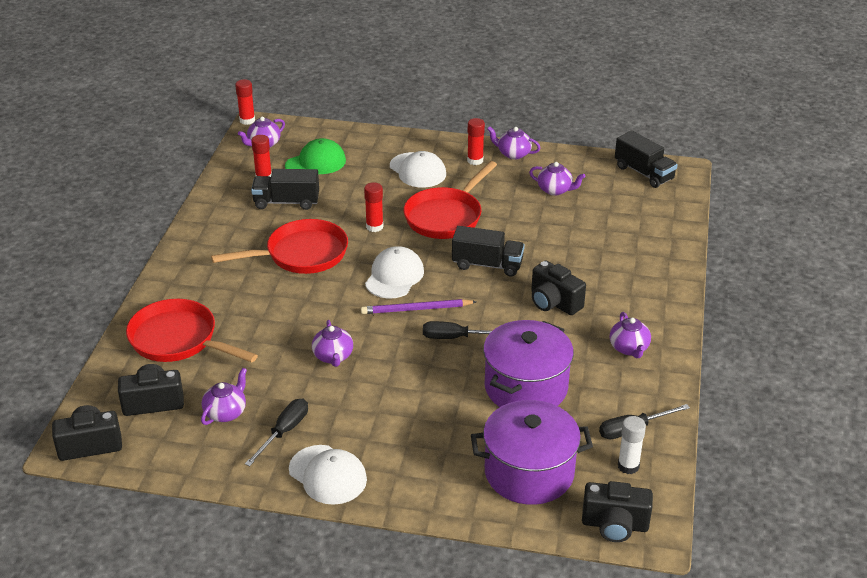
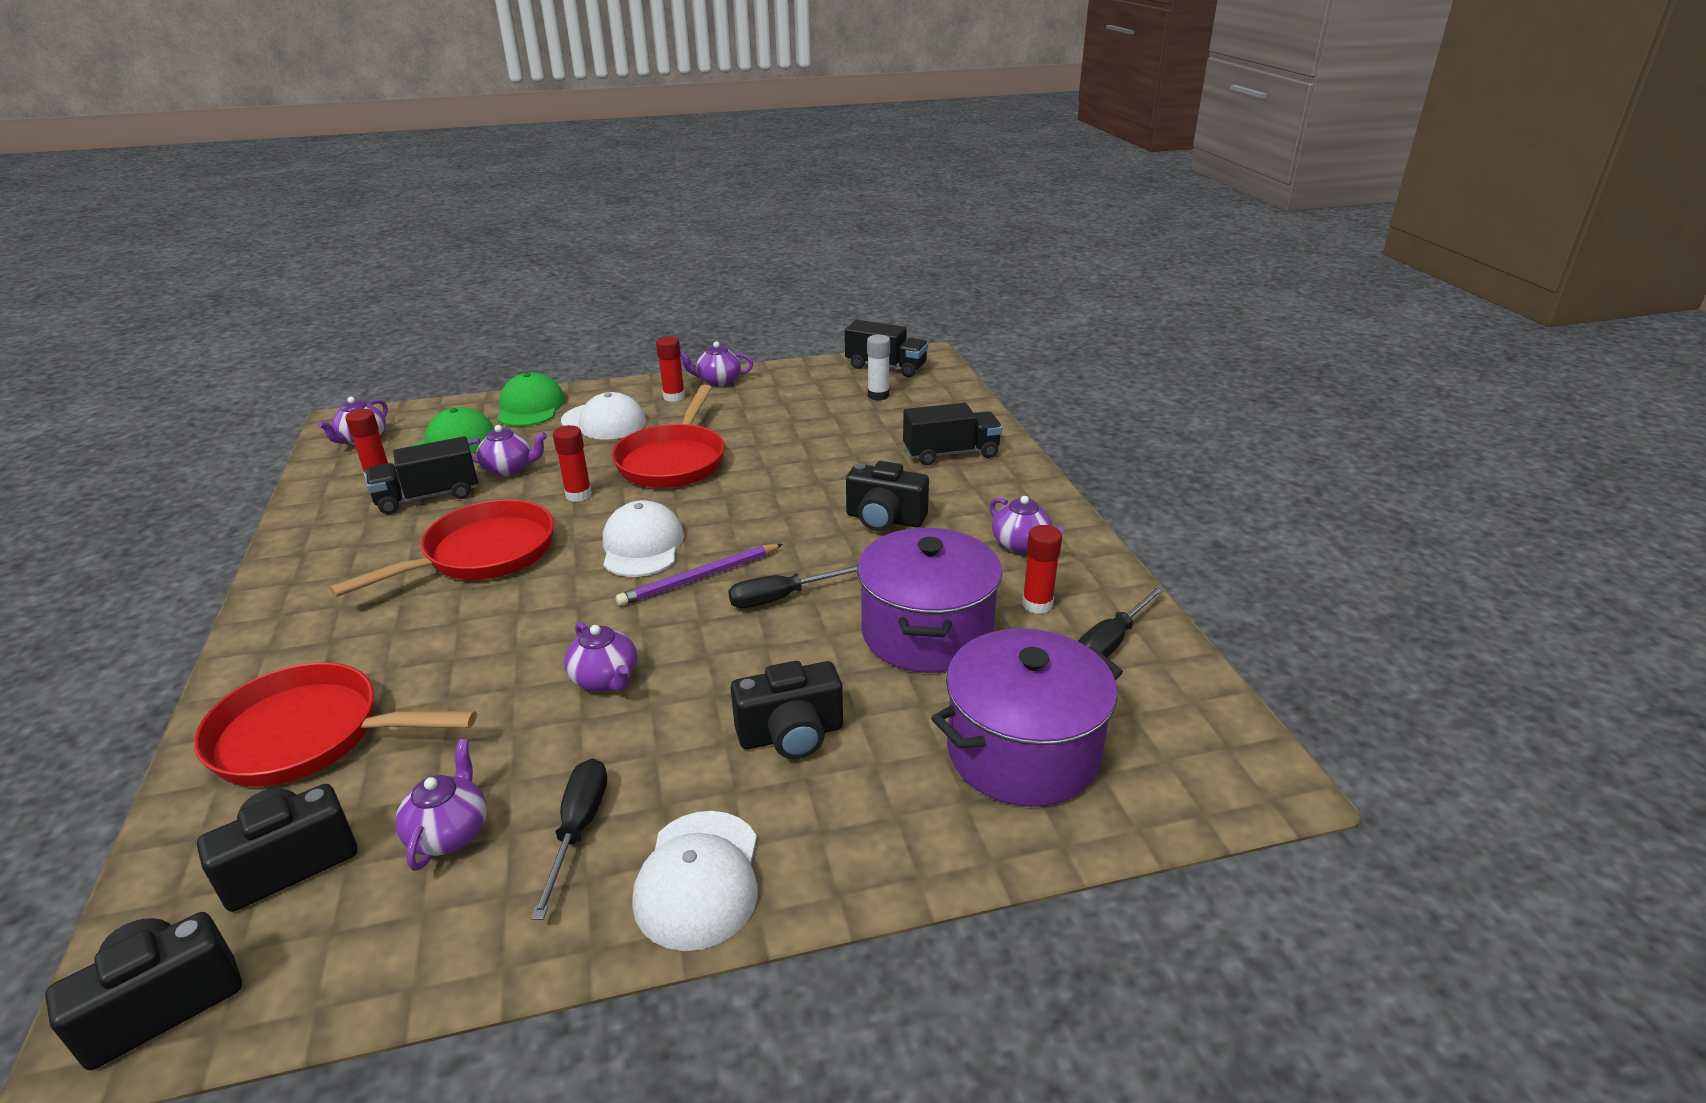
camera: 25 degrees left, 5 degrees down
red glue stick [235,79,255,125] -> red glue stick moved to [1022,525,1062,614]
white cap [289,445,367,505] -> white cap turned 75 degrees clockwise [632,811,758,951]
black truck [452,226,525,277] -> black truck moved to [903,403,1002,465]
purple teapot [529,162,586,196] -> purple teapot moved to [468,425,547,476]
black camera [582,481,653,542] -> black camera moved to [731,661,843,759]
white glue stick [618,416,646,474] -> white glue stick moved to [867,335,890,400]
none -> green cap [497,372,565,427]

